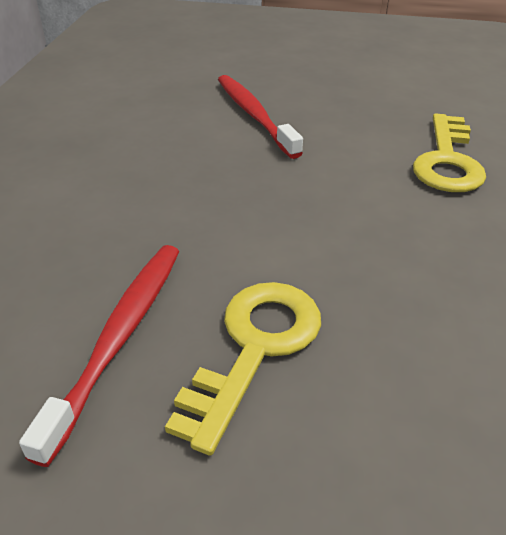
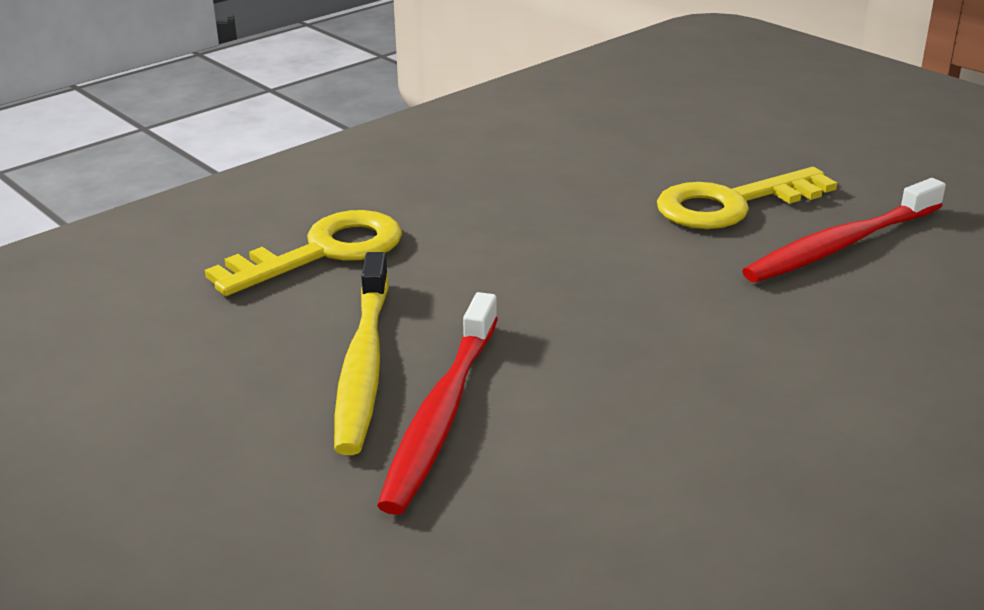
camera: 140 degrees left, 10 degrees down
none -> yellow toothbrush [334,252,389,455]

